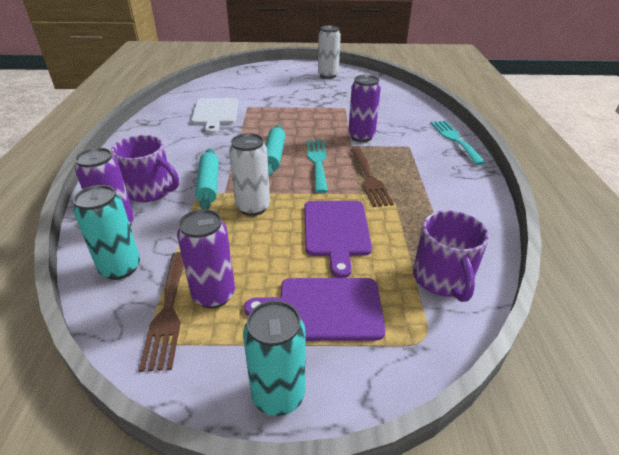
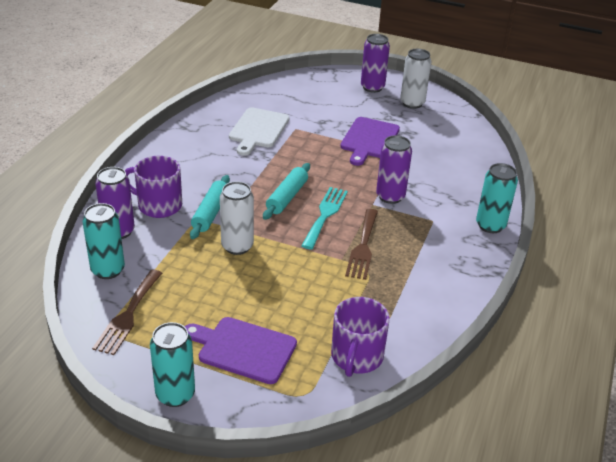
camera: 20 degrees right, 0 degrees up
purple mug [111,135,179,202] -> purple mug turned 150 degrees clockwise [125,156,182,218]
purple can [177,209,235,309] -> purple can moved to [361,34,390,93]
purple cutting board [304,201,372,278] -> purple cutting board moved to [340,117,400,166]
turquoise fork [431,120,486,165] -> turquoise can [476,163,518,233]

